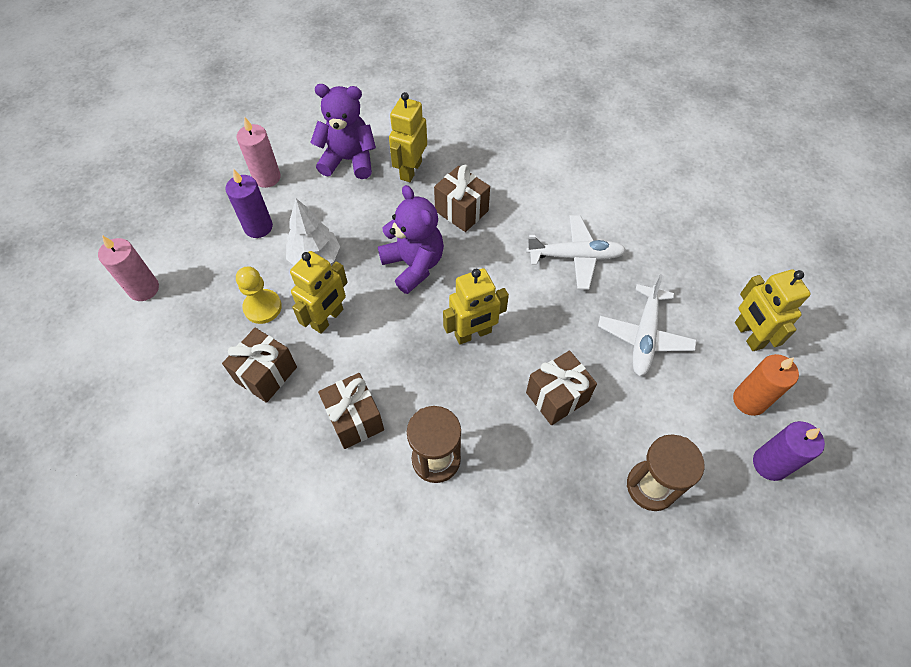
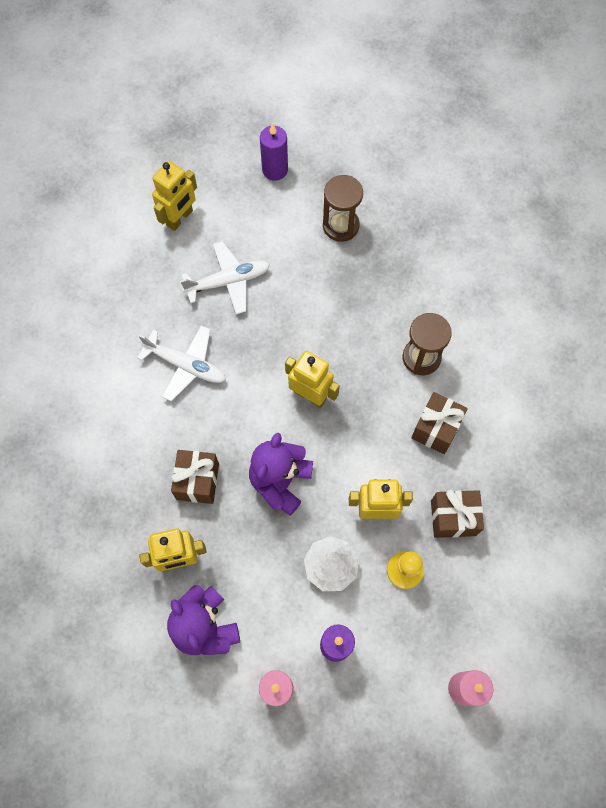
camera: 125 degrees left, 10 degrees up
white plane [526,215,626,289] -> white plane turned 150 degrees clockwise [137,325,226,402]
brown gift [526,350,597,425] -> none
orange candle [733,354,799,416] -> none

